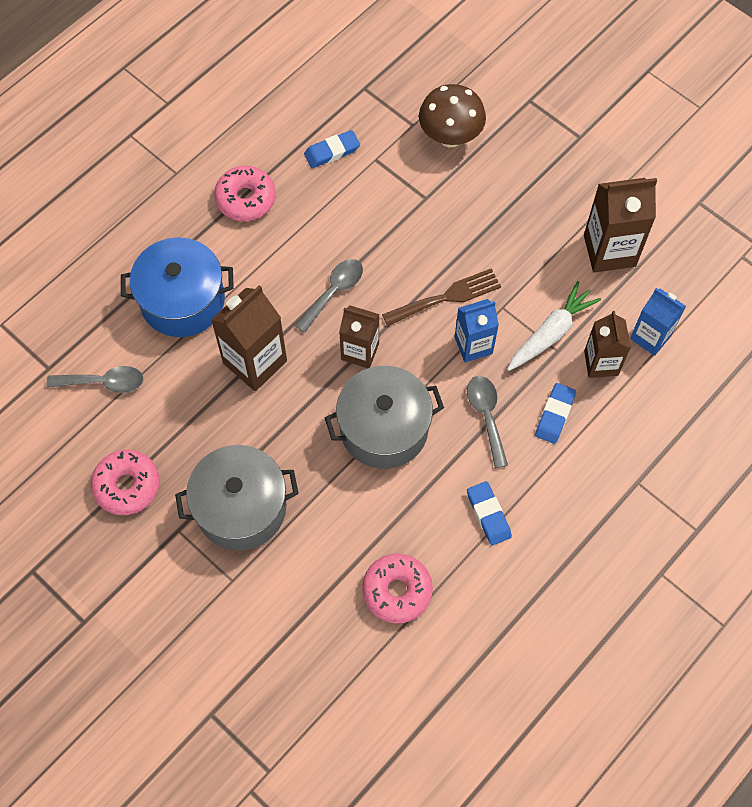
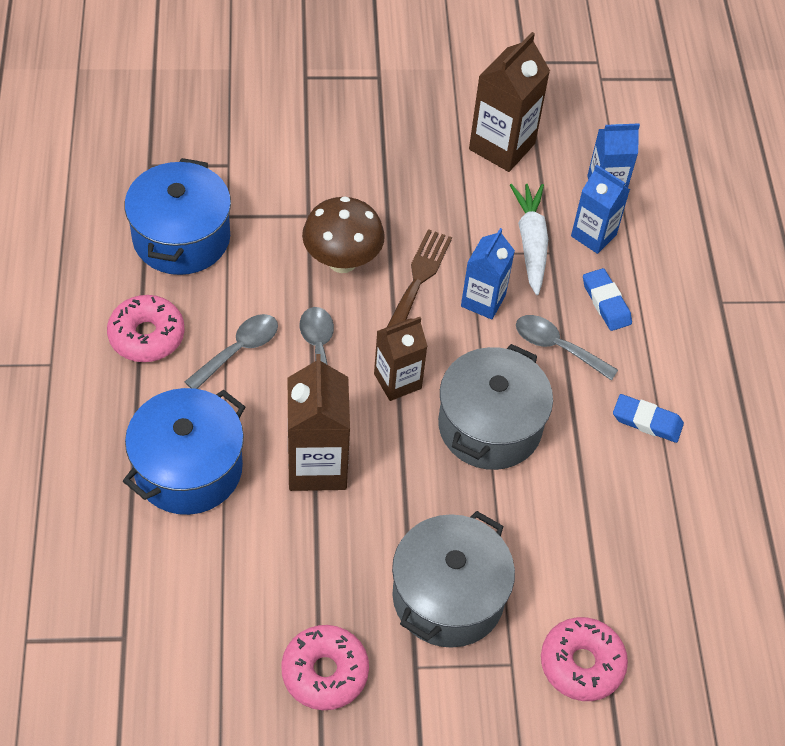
camera: 50 degrees left, 10 degrees down
grey spoon [46,366,144,393] -> grey spoon moved to [185,314,278,389]
blue eraser [304,130,360,168] -> blue pot [124,158,231,275]
pink donut [362,554,433,624] -> pink donut moved to [541,617,628,701]
brown mushroom [419,84,486,148] -> brown mushroom moved to [302,196,385,273]
brown carton [584,311,631,378] -> blue carton [571,165,630,254]

